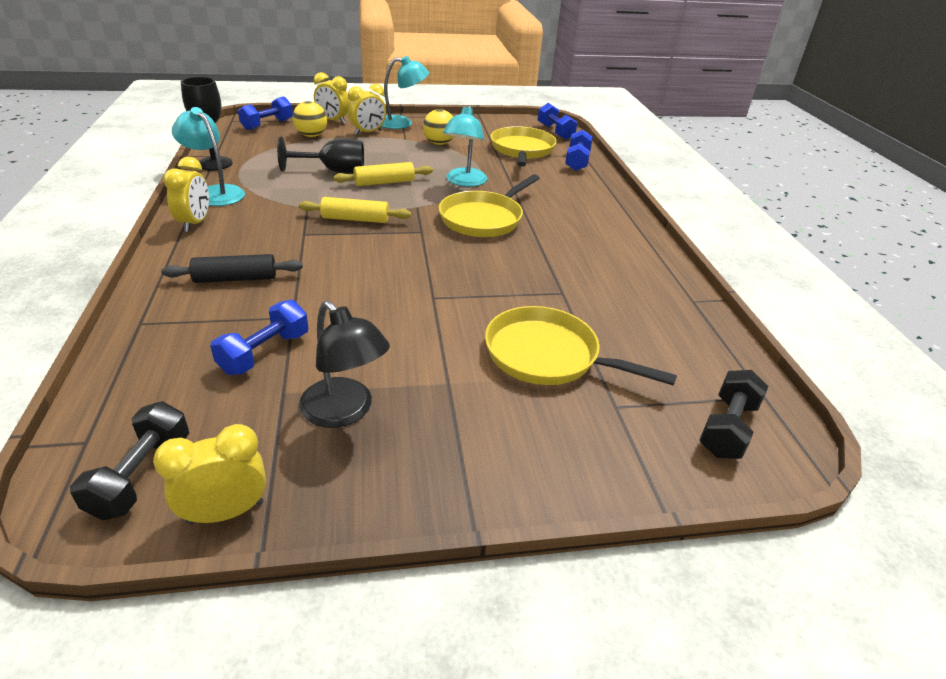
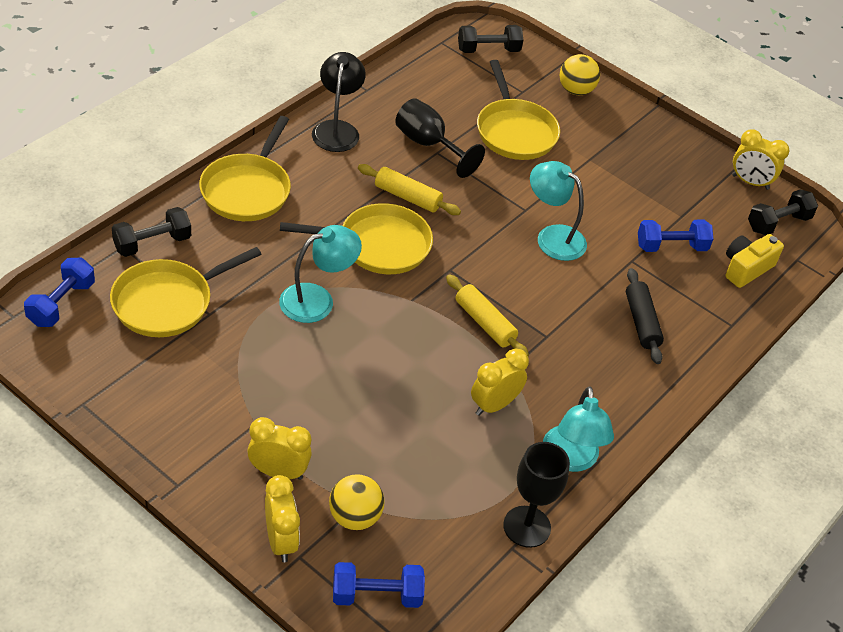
camera: 135 degrees left, 10 degrees up
black rolling pin [161,254,303,283] -> black rolling pin turned 45 degrees clockwise [626,268,664,364]
yellow clock [163,157,209,232] -> yellow clock moved to [471,348,529,416]
black goblet [277,136,364,174] -> black goblet moved to [395,98,485,178]
black lamp [299,301,390,428] -> black lamp moved to [312,52,366,152]
yellow rolling pin [333,162,433,186] -> yellow rolling pin moved to [358,164,461,215]
turquoise lamp [381,56,429,129] -> turquoise lamp moved to [530,161,587,261]
yellow ball [423,109,454,145] -> yellow ball moved to [559,54,600,95]
blue dumbbell [565,130,593,171] -> black dumbbell [112,207,191,257]
none -> yellow pan [199,116,291,221]
none -> yellow camera [725,234,784,288]

